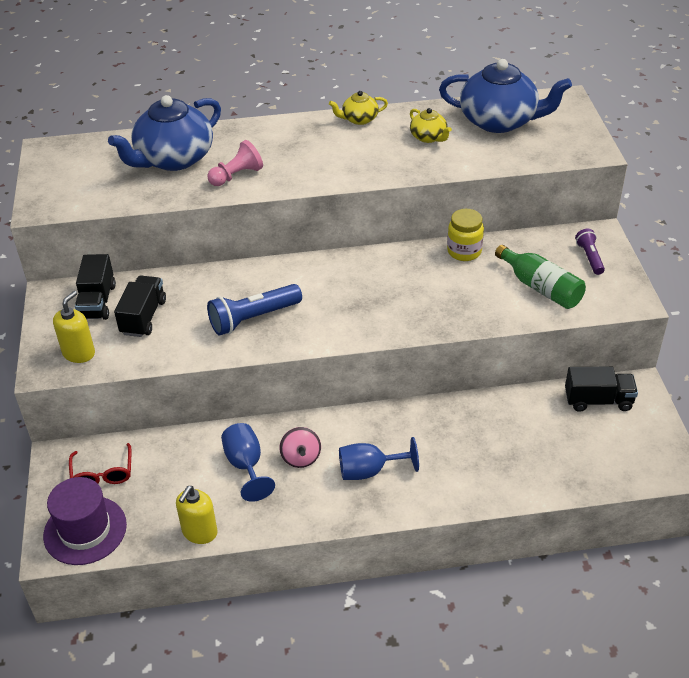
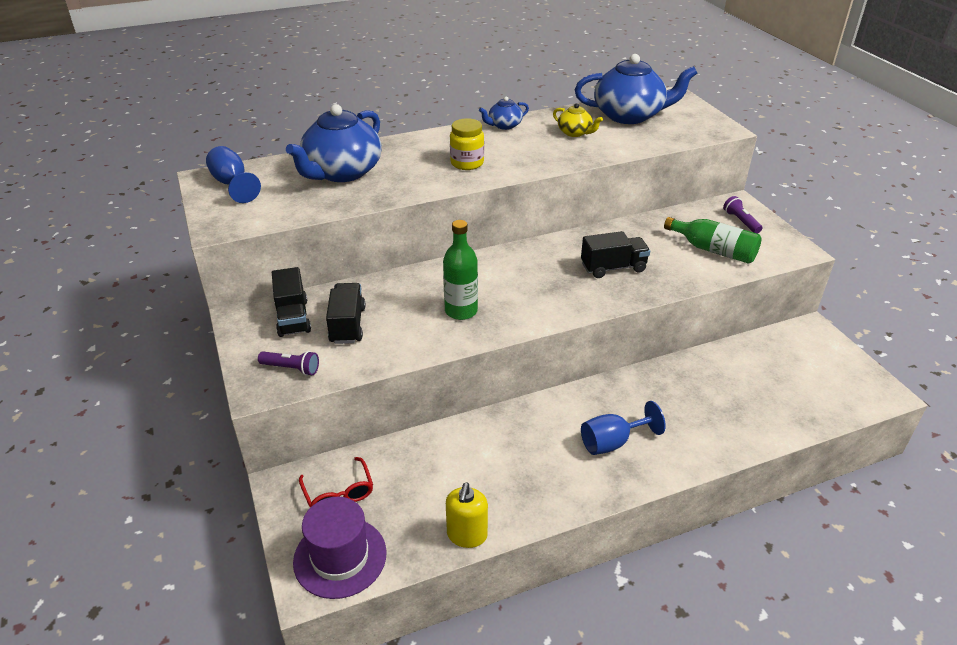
camera: 15 degrees left, 5 degrees down
yellow soap dispenser [53,291,95,363] -> purple flashlight [258,351,319,376]
blue flashlight [207,284,302,336] -> green bottle [443,220,478,320]
pink pawn [208,140,263,186] -> none
blue goblet [221,423,275,502] -> blue goblet moved to [206,146,261,203]
pink spinning top [279,427,321,468] -> none
yellow teapot [329,91,388,125] -> blue teapot [479,96,529,130]
yellow jar [447,209,484,261] -> yellow jar moved to [450,118,484,170]
black truck [565,367,638,412] -> black truck moved to [581,231,650,278]

